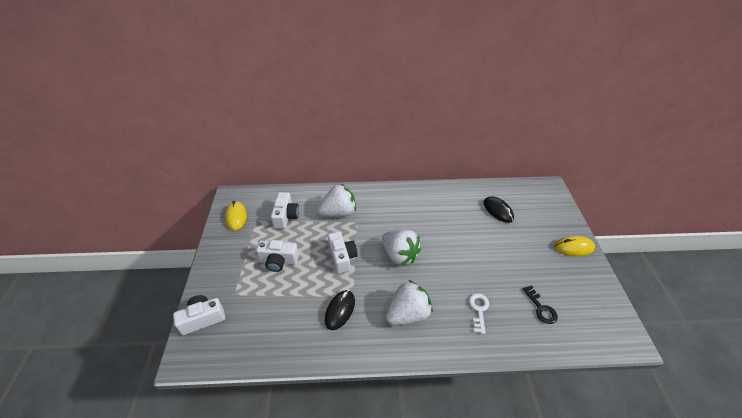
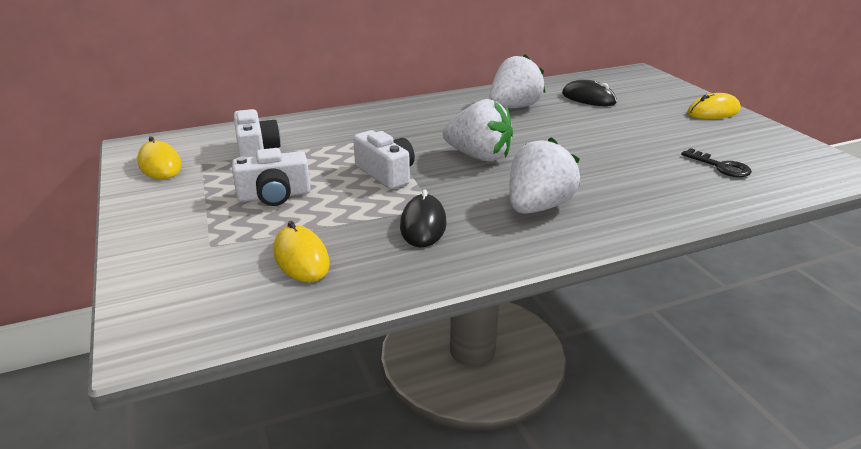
camera: 20 degrees left, 15 degrees down
white camera [173,295,225,335] -> none
white strawberry [318,184,356,217] -> white strawberry moved to [489,54,546,108]
white key [469,293,489,334] -> none
none -> yellow mouse [273,221,330,282]

